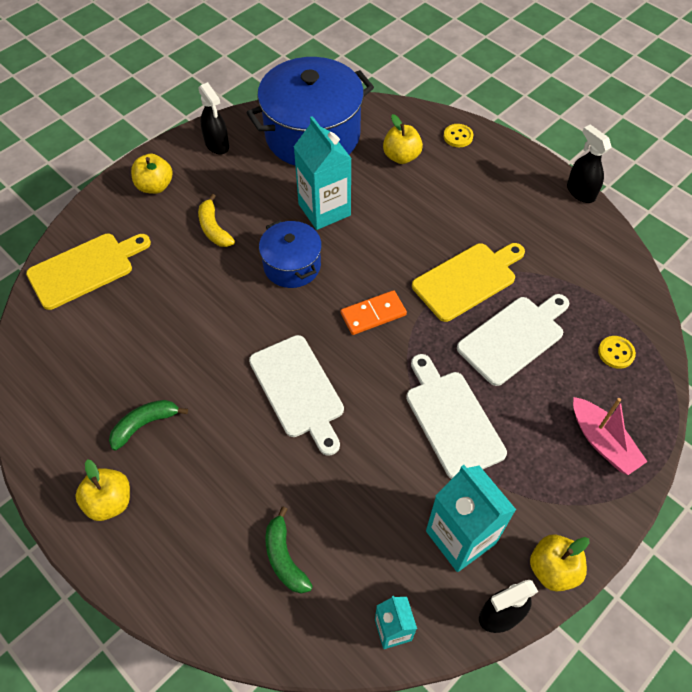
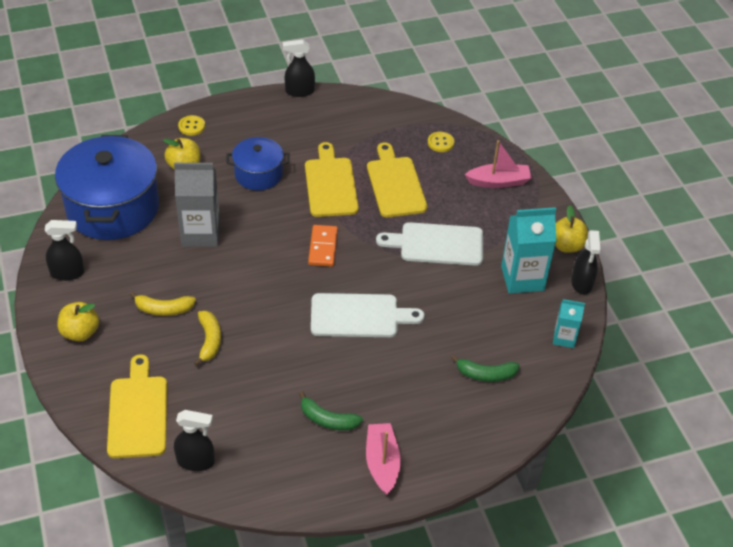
camera: 65 degrees left, 10 degrees down
yellow apple [75,459,130,521] -> pink boat [366,423,401,495]
green banana [109,400,188,451] -> green banana turned 60 degrees counterclockwise [299,391,363,431]
blue pot [259,220,322,288] -> blue pot moved to [226,137,290,191]
turquoise carton [294,116,352,230] -> grey carton [174,163,220,247]
white cutting board [457,294,569,386] -> yellow cutting board [367,143,427,217]
none -> black spray bottle [174,410,215,471]
none -> yellow banana [194,311,221,366]

